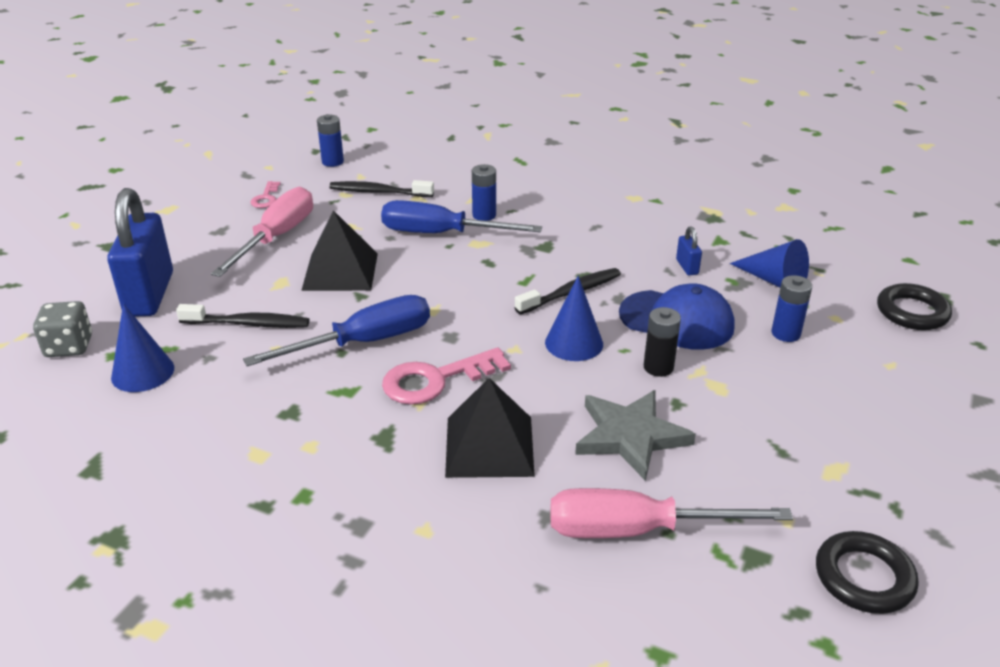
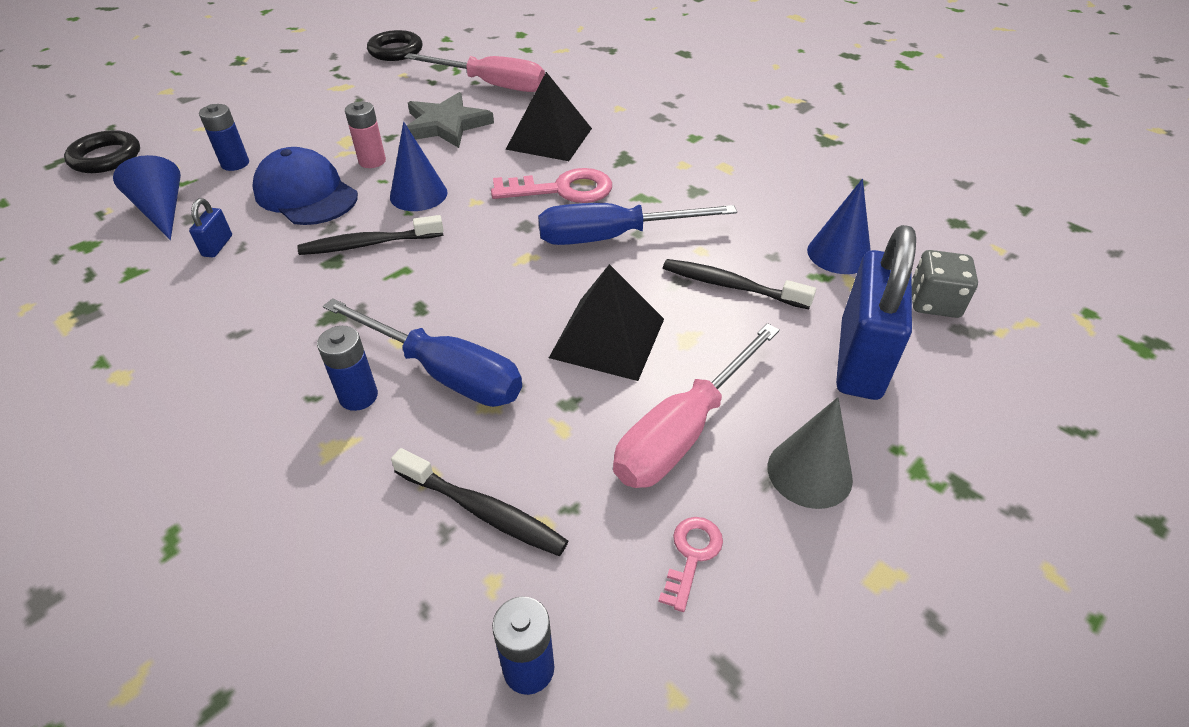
camera: 160 degrees left, 10 degrees up
black battery [644,307,681,377] -> pink battery [345,101,386,168]
none -> grey cone [768,397,853,509]

